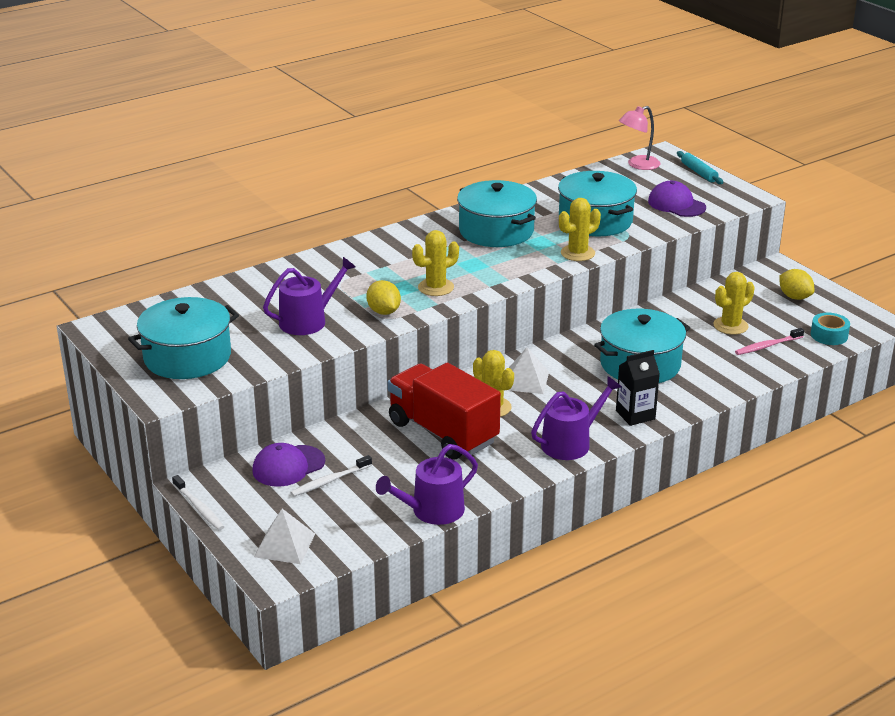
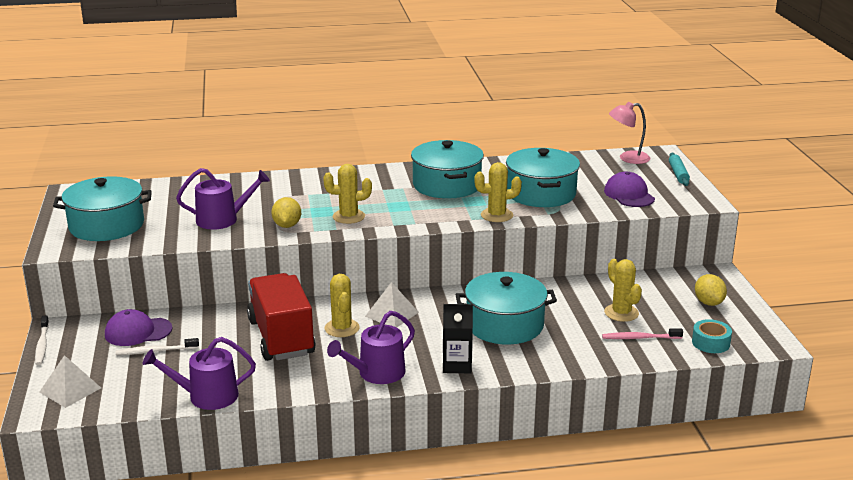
camera: 25 degrees right, 5 degrees down
purple watering can [531,376,621,460] -> purple watering can turned 150 degrees clockwise [327,311,415,384]
yellow cactus [713,272,755,335] -> yellow cactus turned 75 degrees clockwise [604,259,642,322]

